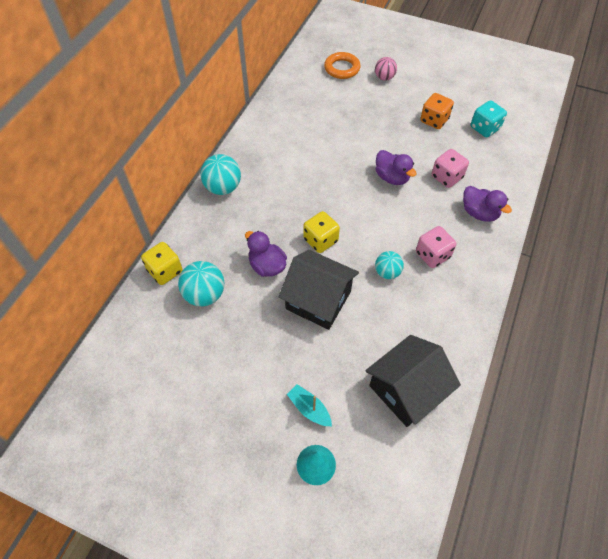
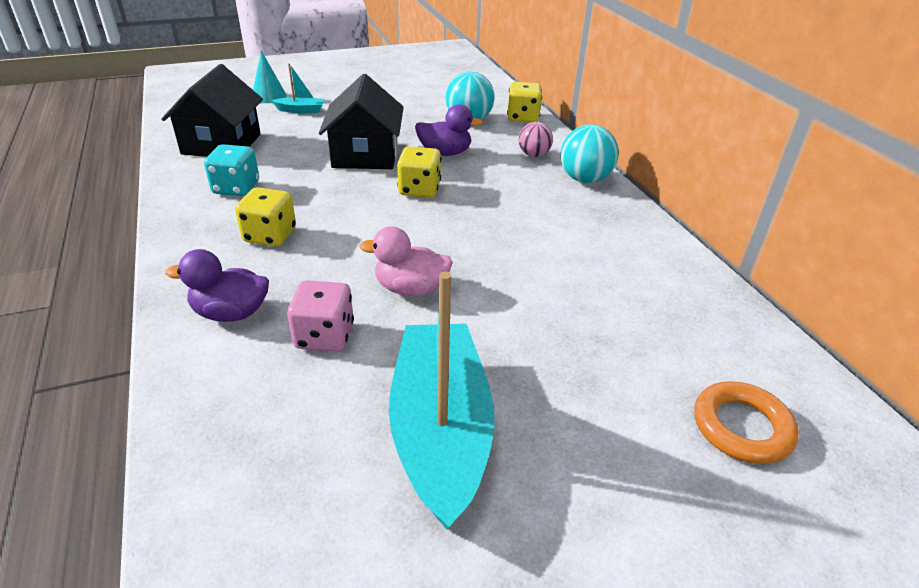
camera: 135 degrees right, 20 degrees down
black house [279,250,359,330] -> black house turned 75 degrees counterclockwise [319,74,404,169]
pink ball [375,57,397,81] -> pink ball moved to [519,122,553,157]
purple duck [375,150,417,185] -> pink duck [359,226,453,296]
turquoise ball [375,251,404,279] -> none
pink dice [416,226,456,268] -> yellow dice [235,187,296,247]
orange dice [420,93,454,129] -> turquoise boat [389,272,494,530]
turquoise dice [471,100,507,137] -> turquoise dice moved to [204,144,259,196]

